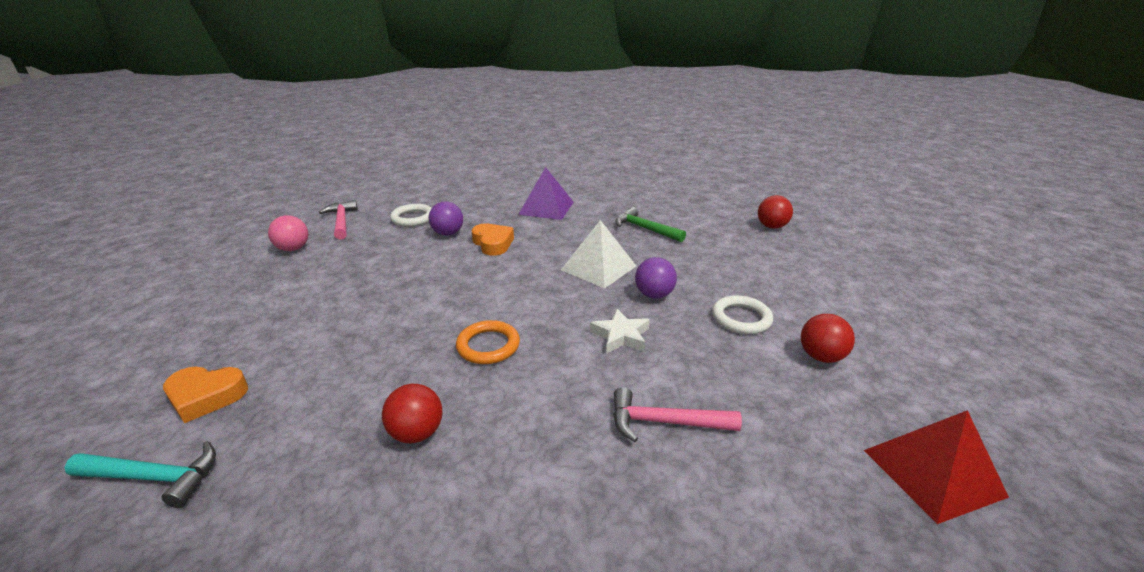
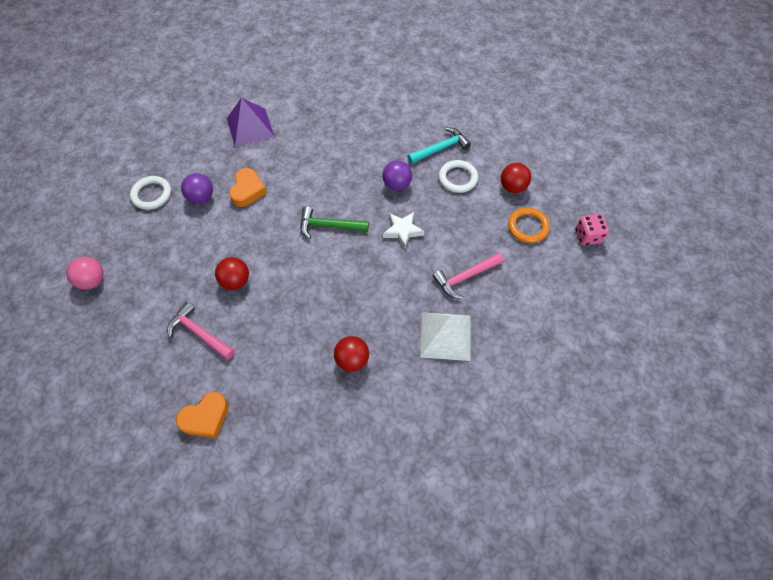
camera: 35 degrees left, 30 degrees up
turquoise hammer [64,441,216,508] -> turquoise hammer moved to [408,127,471,164]
pink hammer [319,200,358,240] -> pink hammer moved to [167,302,235,360]
orange ring [456,320,520,364] -> orange ring moved to [508,207,550,243]
orange heart [471,223,514,256] -> orange heart turned 75 degrees clockwise [229,168,267,207]
white pyramid [561,220,636,288] -> white pyramid moved to [420,312,470,361]
green hammer [615,207,686,242] -> green hammer moved to [300,206,369,239]
red ball [758,195,793,229] -> red ball moved to [215,257,249,290]
red pyramid [864,410,1009,524] -> pink dice [575,214,609,246]

